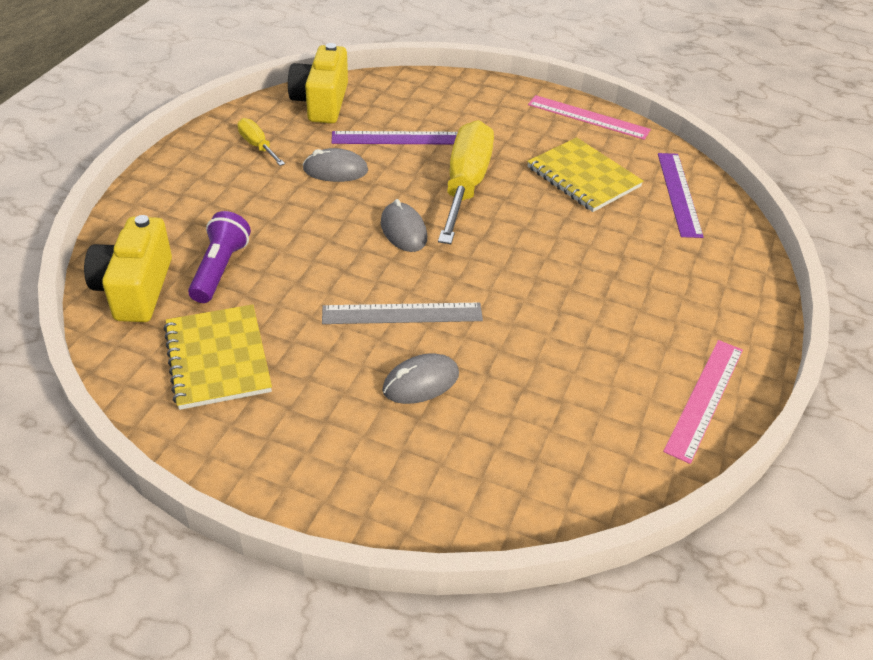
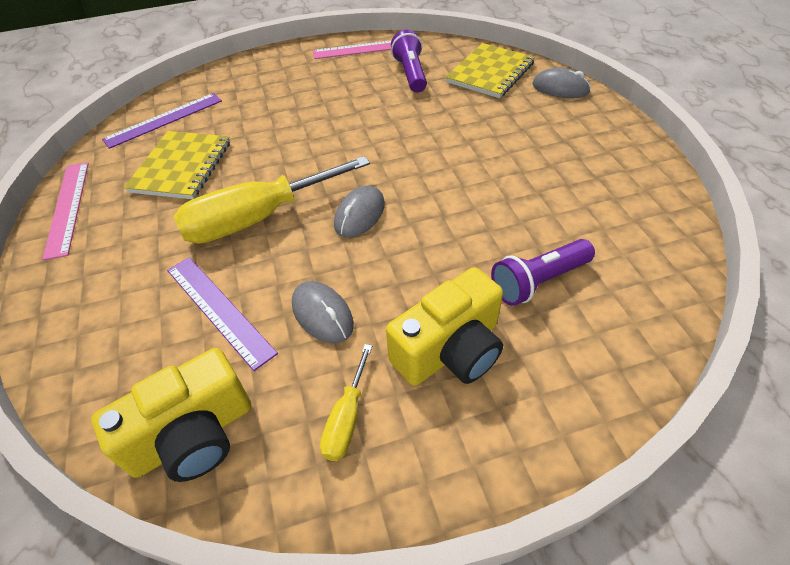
camera: 125 degrees left, 5 degrees up
yellow camera [84,215,172,322] -> yellow camera moved to [386,267,503,386]
yellow notebook [164,304,272,410] -> yellow notebook moved to [445,43,535,98]
grey ruler [322,302,483,324] -> none
grey mouse [383,353,459,404] -> grey mouse moved to [533,68,591,98]
none -> purple flashlight [391,30,427,93]

